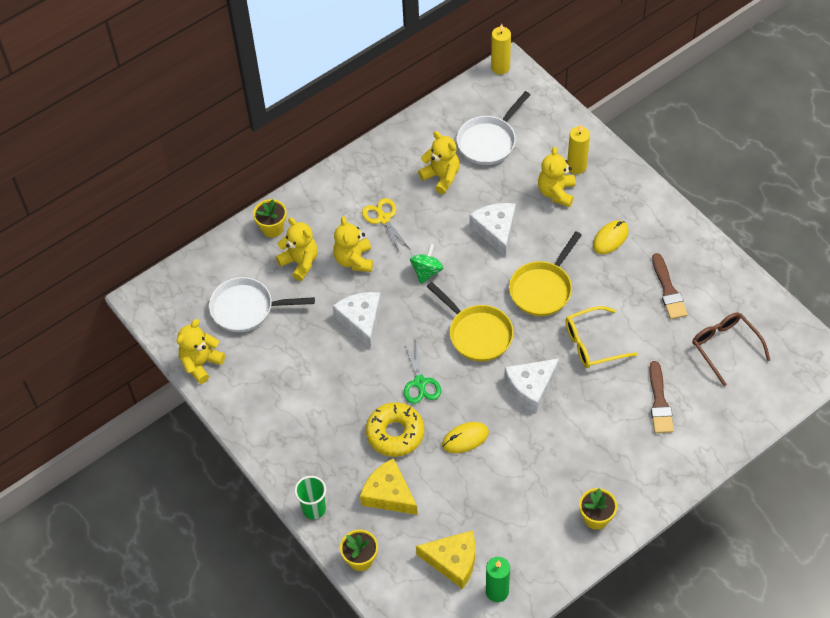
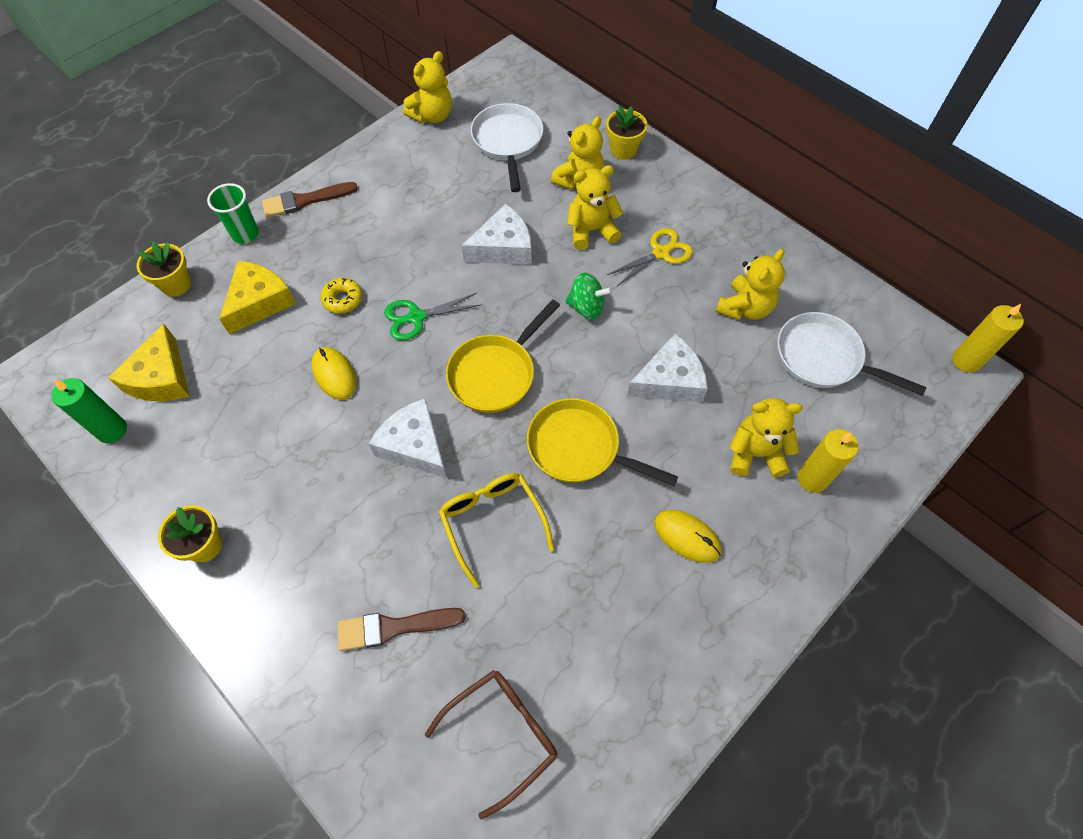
camera: 80 degrees right, 5 degrees up
yellow teddy bear [177,319,225,384] -> yellow teddy bear turned 105 degrees clockwise [403,51,452,123]
yellow donut [366,402,424,457] -> yellow donut [321,278,362,314], size x0.56
brown brush [652,253,688,319] -> brown brush moved to [262,182,358,218]

